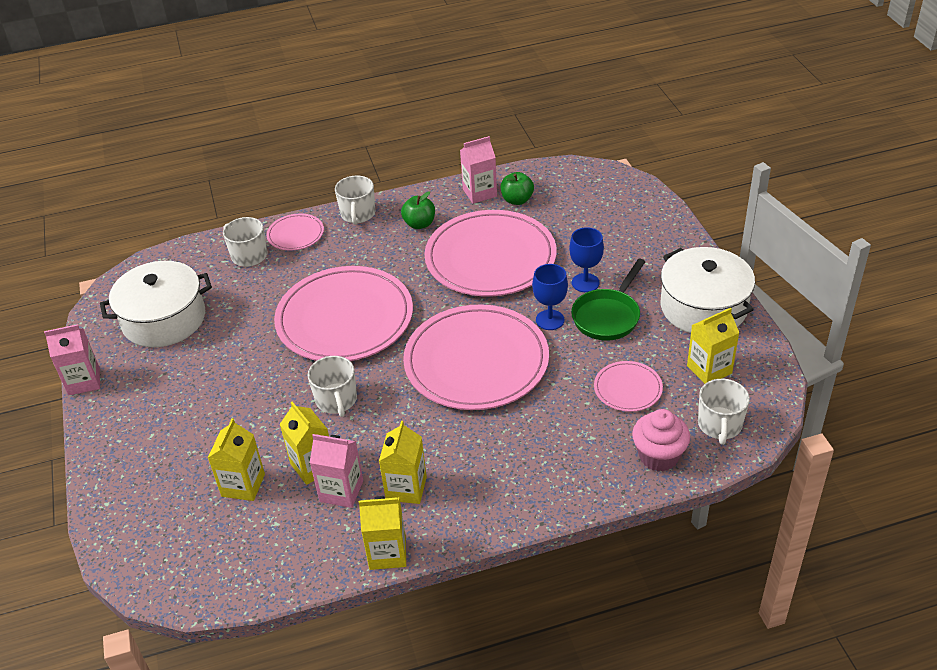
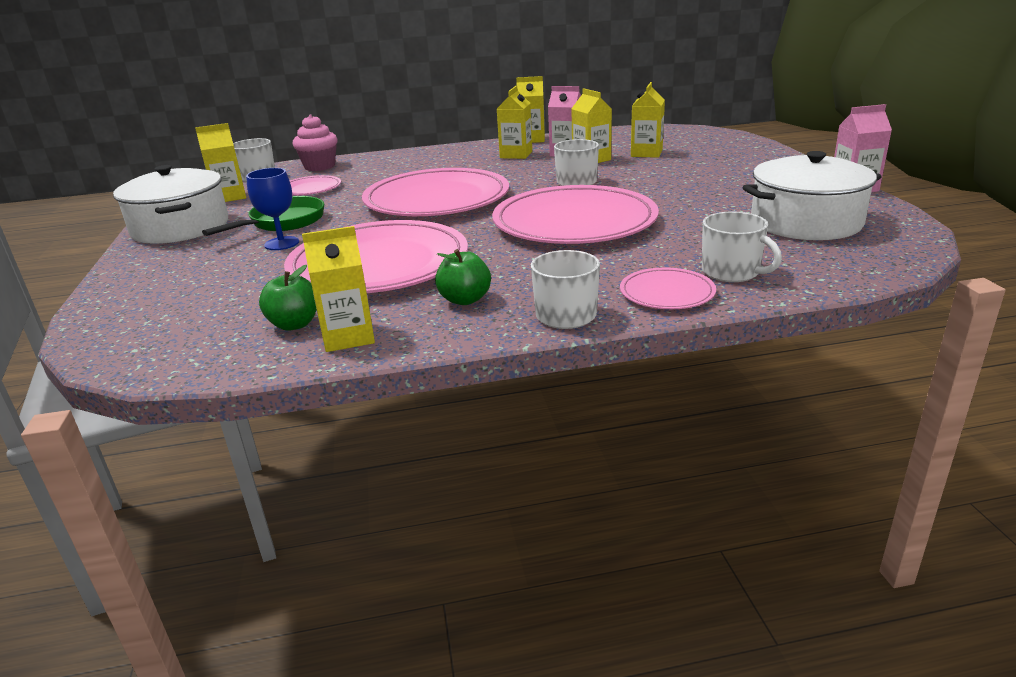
camera: 175 degrees left, 15 degrees down
pink carton [460,136,497,204] -> yellow carton [302,226,375,352]
blue goblet [532,264,568,330] -> none

